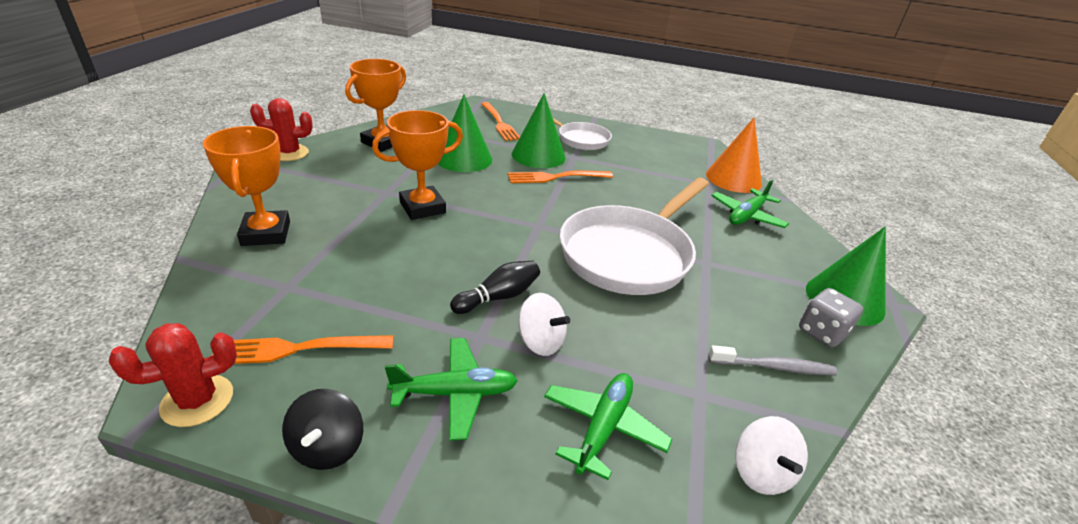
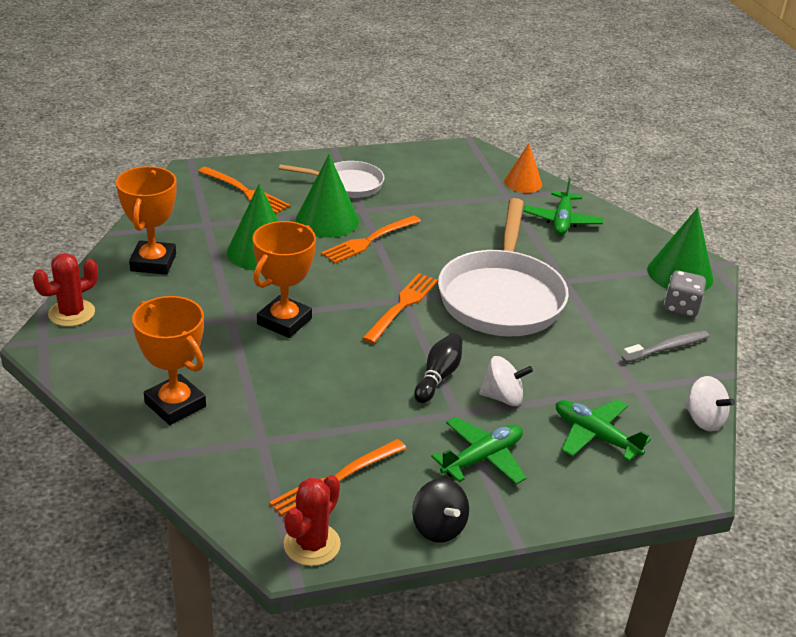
camera: 30 degrees left, 0 degrees up
green plane [544,373,672,480] -> green plane turned 45 degrees counterclockwise [556,400,651,461]
orange cone [706,117,762,193] -> orange cone [504,143,542,193], size x0.65
none -> orange fork [362,273,438,344]

